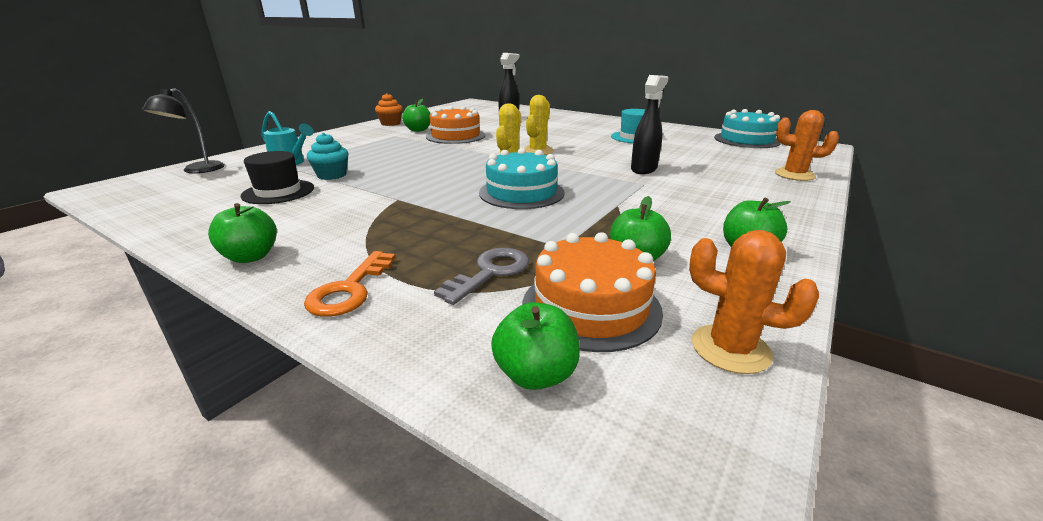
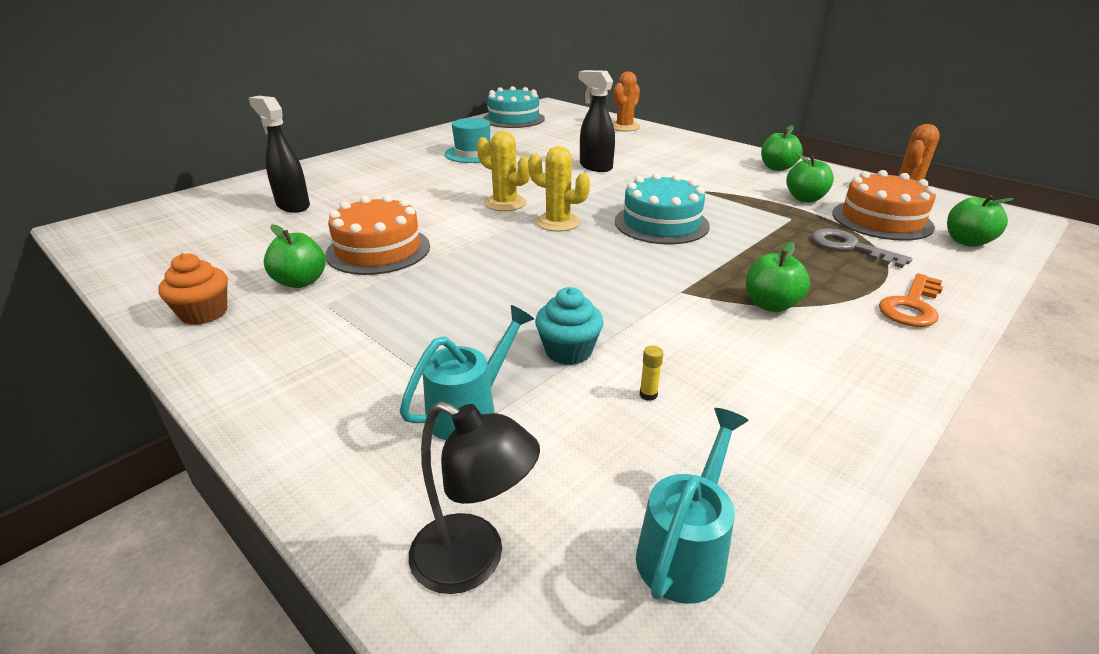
camera: 80 degrees left, 5 degrees up
green apple [208,203,277,263] -> green apple moved to [746,242,810,312]
black hat [241,151,314,204] -> yellow glue stick [640,346,663,401]
orange key [304,251,396,317] -> orange key turned 105 degrees clockwise [879,273,943,327]
none -> turquoise watering can [636,408,749,604]

